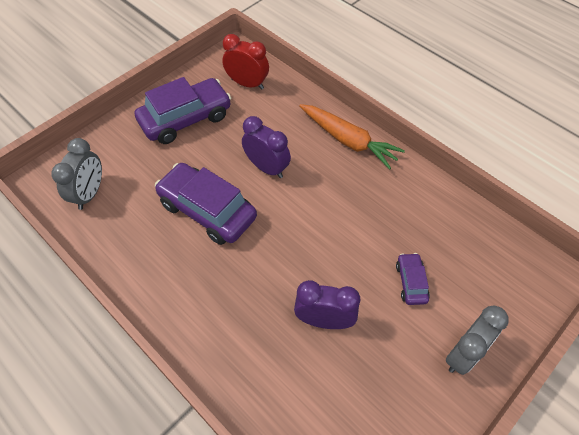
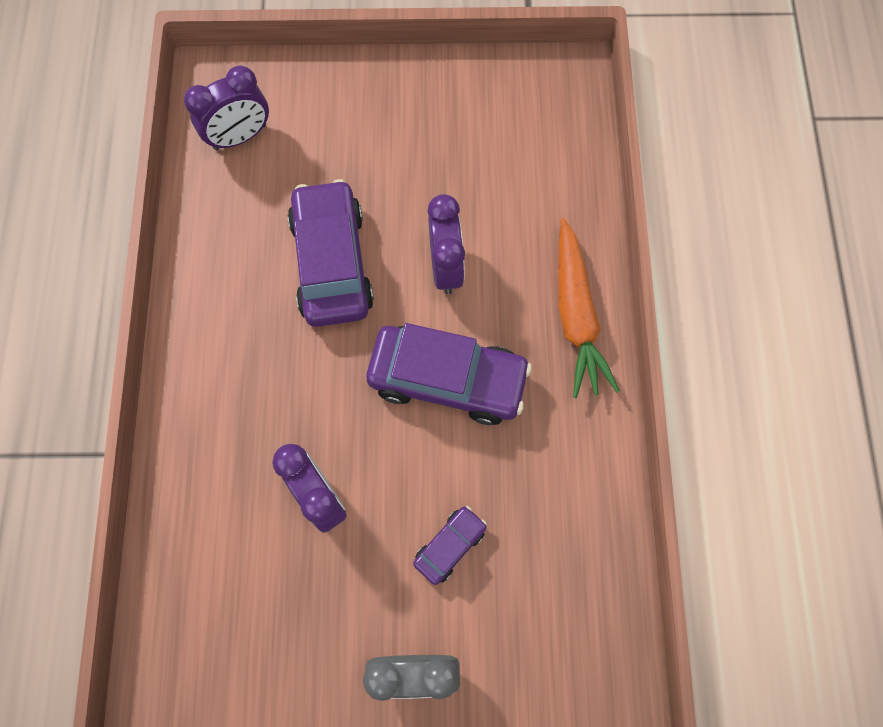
camera: 45 degrees right, 15 degrees up
grey clock [51,138,102,210] -> purple clock [184,65,269,150]
purple car [135,77,231,144] -> purple car moved to [366,323,532,425]
red clock [222,34,269,90] -> none

